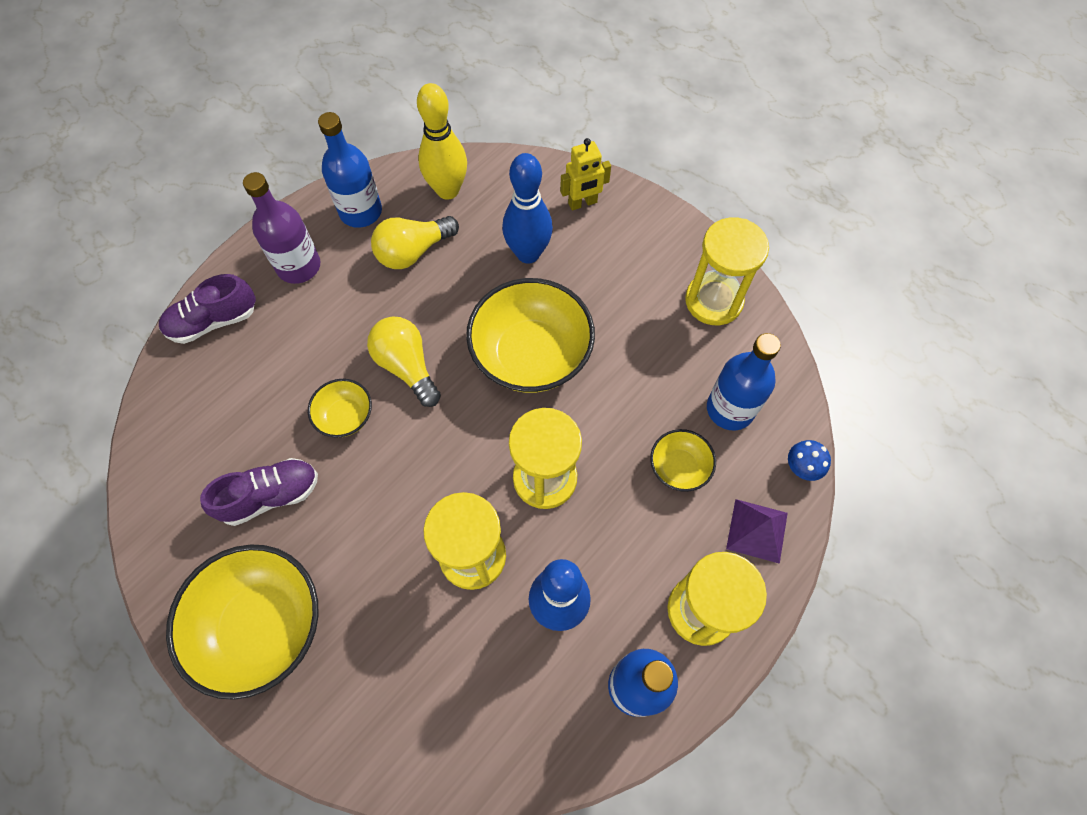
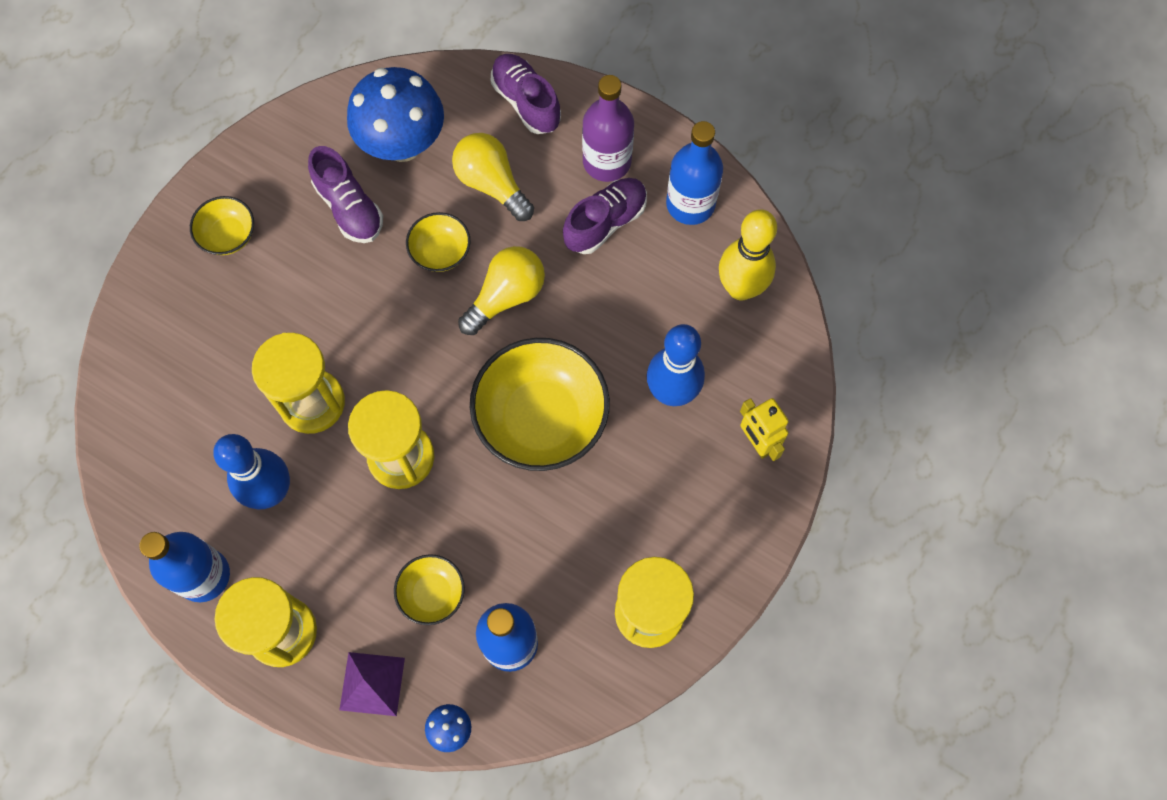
camera: 80 degrees right, 5 degrees up
yellow bowl [166,544,319,700] -> yellow bowl [190,196,254,255], size x0.49
yellow light bulb [371,216,459,269] -> yellow light bulb moved to [452,133,534,221]
none -> blue mushroom [347,67,444,162]
none -> purple shoe [563,178,647,254]

